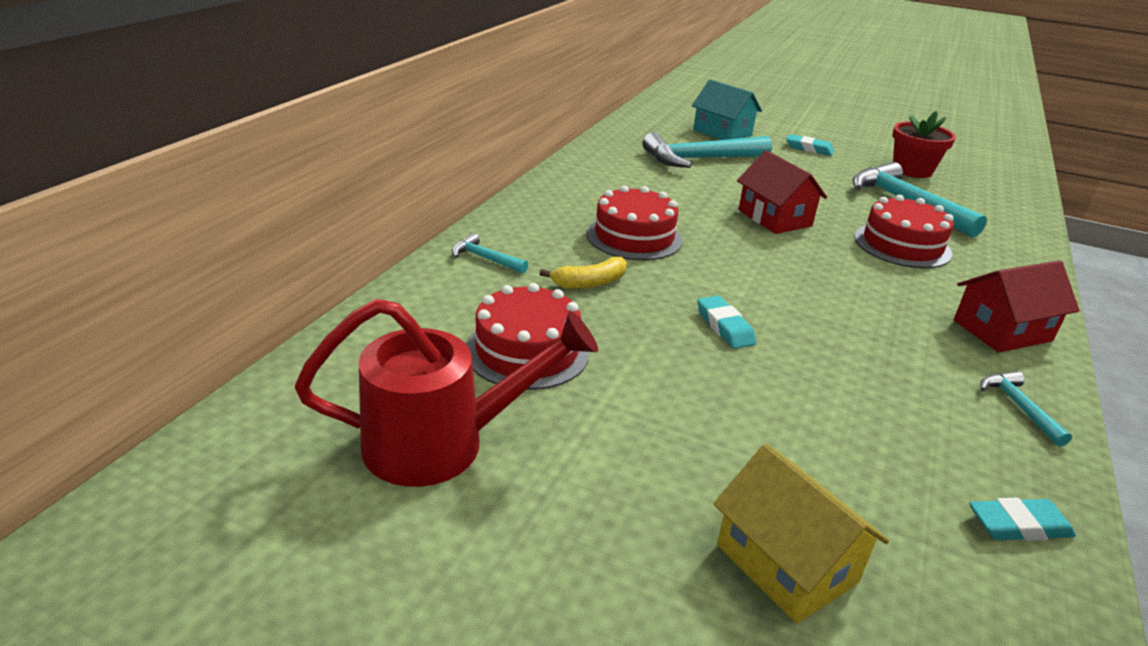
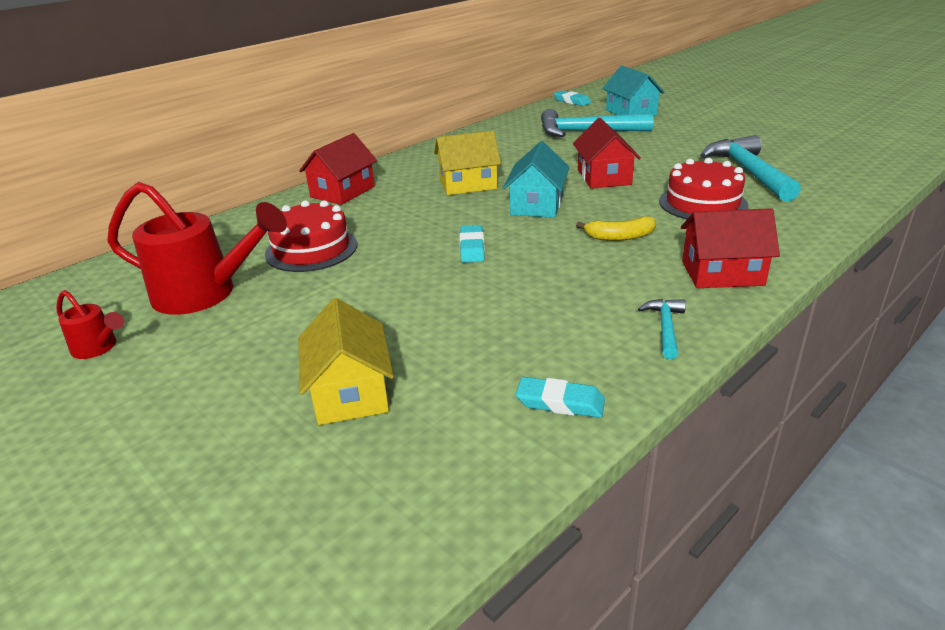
camera: 25 degrees right, 0 degrees up
turquoise hammer [452,233,528,273] -> red house [299,133,377,205]
yellow banana [540,257,627,289] -> yellow banana moved to [576,216,656,241]
red cake [587,185,683,260] -> yellow house [434,131,501,195]
turquoise eraser [786,134,834,156] -> turquoise eraser moved to [554,90,591,106]
red flower pot [892,111,956,178] -> none
none -> red watering can [56,290,124,359]
none -> turquoise house [503,141,570,218]

